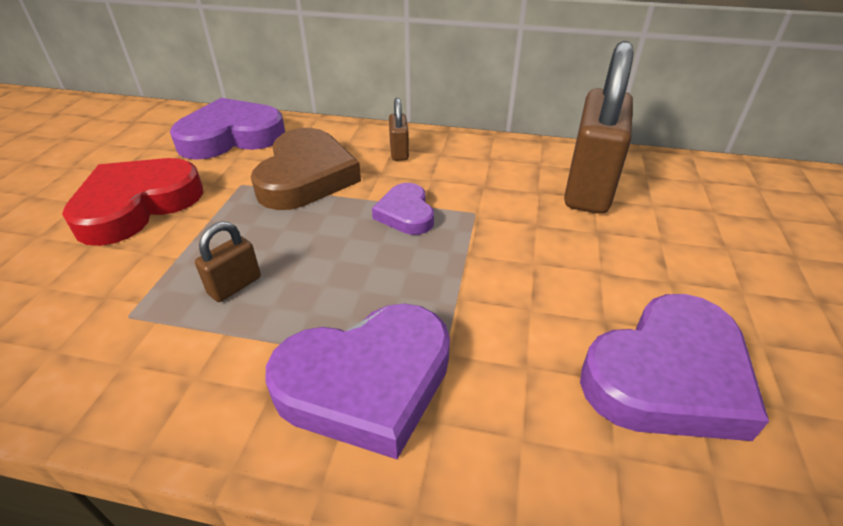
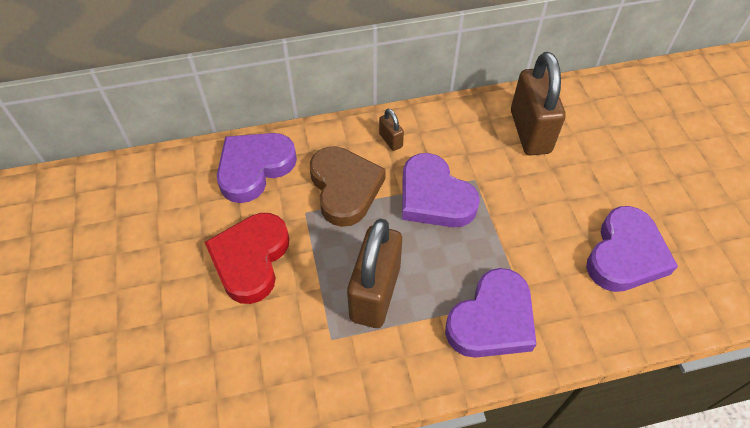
camera: 25 degrees left, 15 degrees up
brown padlock [195,221,261,302] -> brown padlock [347,219,402,328], size x2.29
purple heart [372,183,434,235] -> purple heart [402,153,480,227], size x1.82

